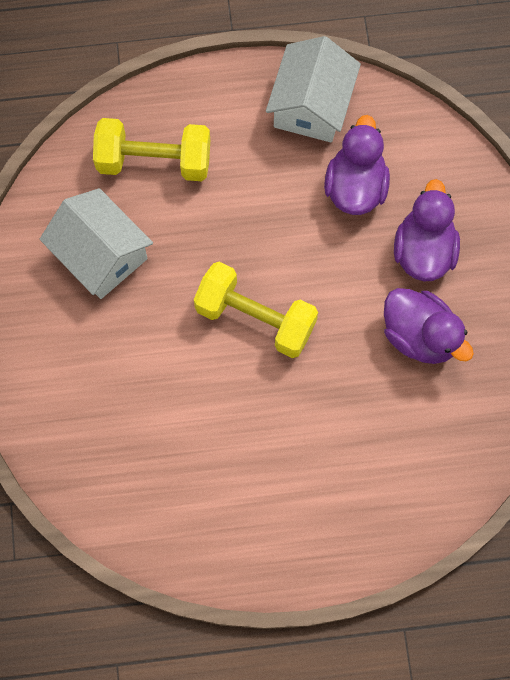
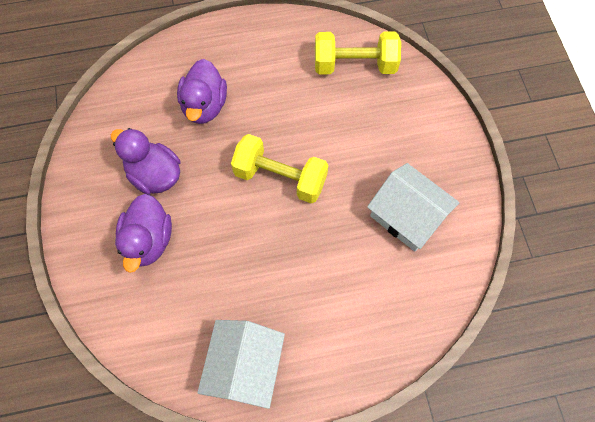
camera: 175 degrees right, 5 degrees down
yellow dumbbell [93,118,210,181] -> yellow dumbbell moved to [315,31,401,74]
purple duck [324,115,390,215] -> purple duck moved to [177,59,227,124]

